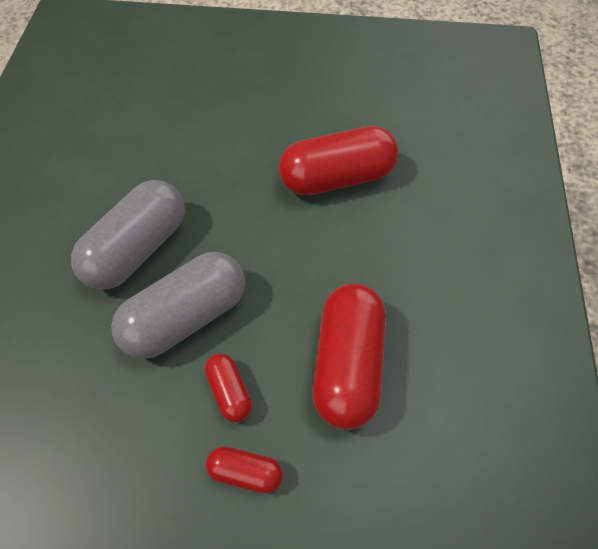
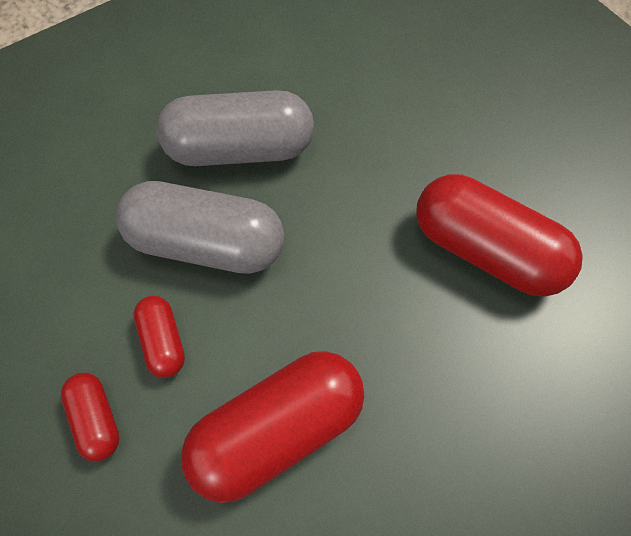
camera: 50 degrees right, 5 degrees up
red capsule [205,354,252,422] -> red capsule turned 45 degrees counterclockwise [134,296,185,378]

